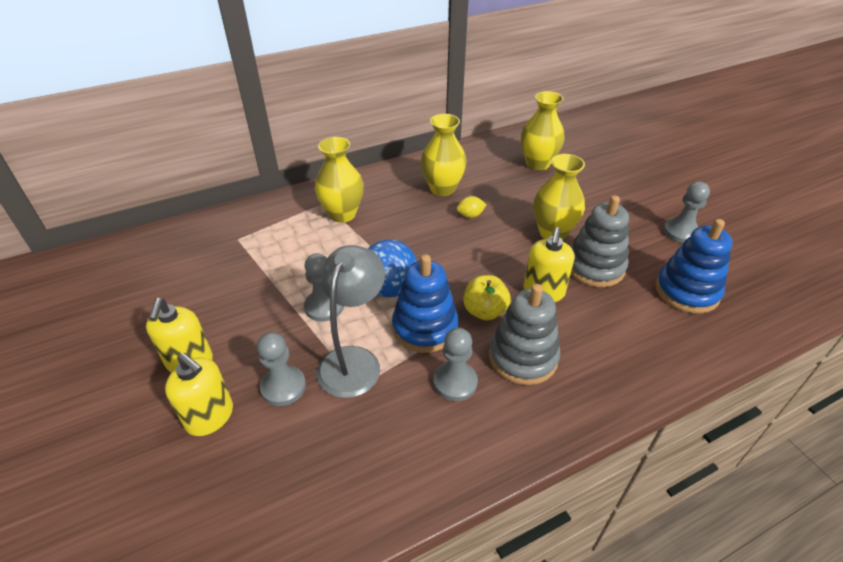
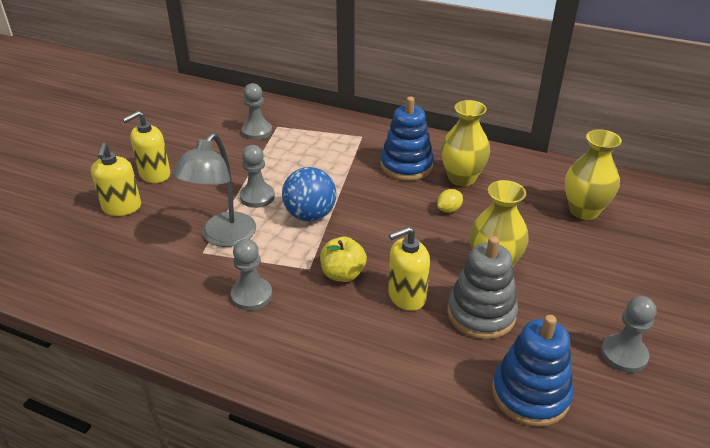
camera: 50 degrees right, 5 degrees down
grey pawn [257,332,306,406] -> grey pawn moved to [242,83,272,140]
yellow vase [315,137,364,223] -> none
grey lamp [316,245,385,398] -> grey lamp turned 135 degrees clockwise [172,133,256,247]
blue stacking toy [392,254,458,353] -> blue stacking toy moved to [380,97,434,181]
yellow lemon [457,196,486,218] -> yellow lemon turned 75 degrees counterclockwise [437,189,463,213]
grey stacking toy [489,284,560,385] -> none

